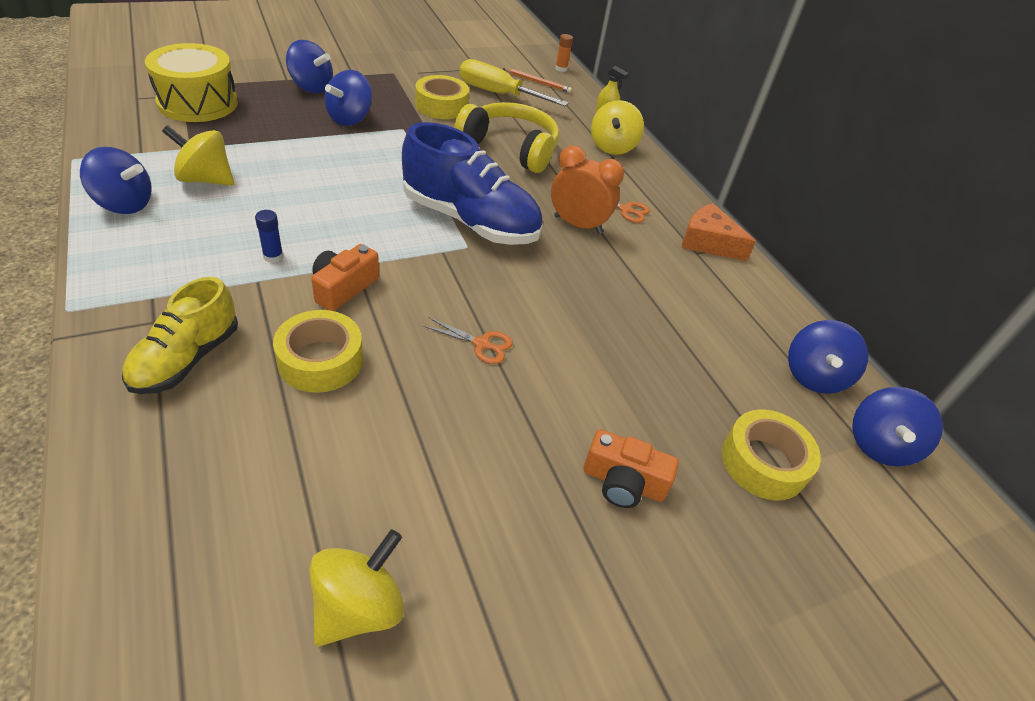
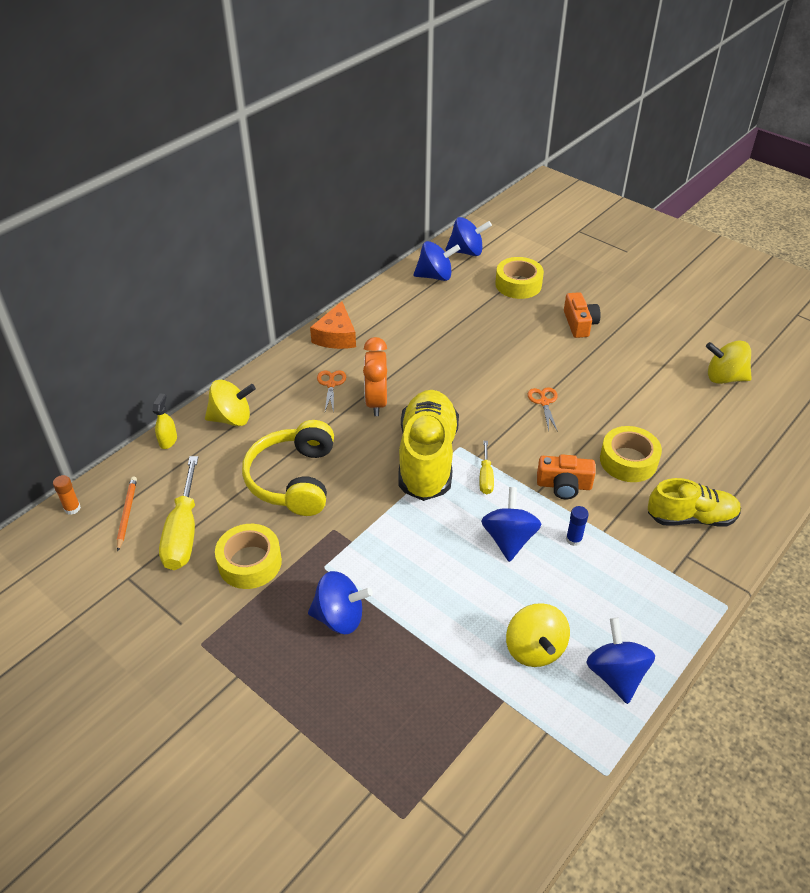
camera: 110 degrees left, 0 degrees up
yellow drum [145,43,238,122] -> none
blue spinning top [286,40,333,93] -> blue spinning top moved to [481,487,541,562]
blue shoe [402,122,543,245] -> yellow shoe [399,390,459,501]
none -> yellow screwdriver [479,441,494,494]

